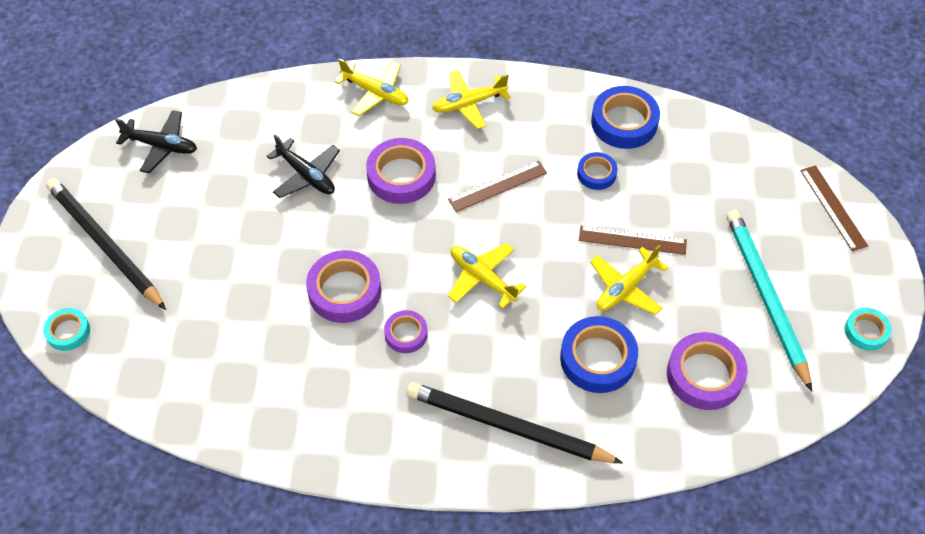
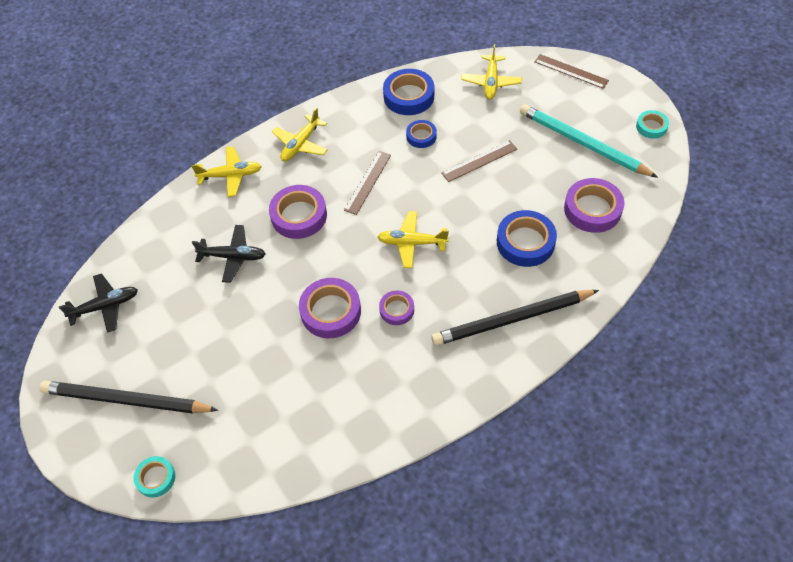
camera: 35 degrees left, 0 degrees up
yellow plane [590,244,668,315] -> yellow plane moved to [461,44,522,100]

